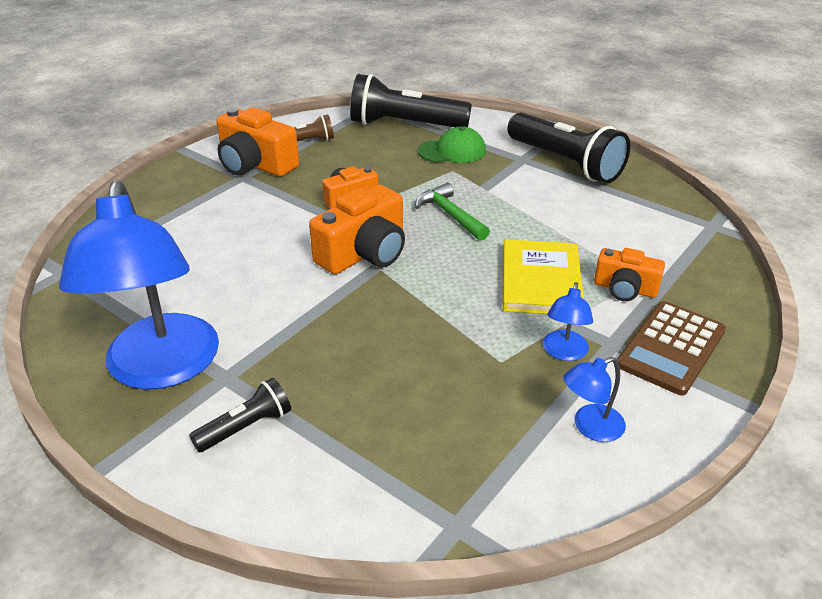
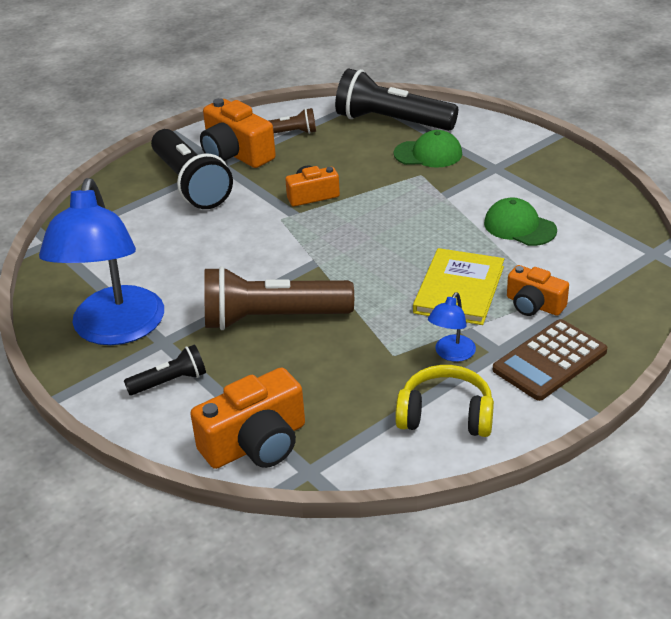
camera: 15 degrees right, 0 degrees up
orange camera [309,185,405,274] -> orange camera moved to [190,367,305,469]
green hammer [415,182,490,241] -> none
black flashlight [507,113,630,184] -> black flashlight moved to [151,129,233,209]
blue lamp [563,357,626,442] -> yellow headphones [395,365,494,437]
none -> brown flashlight [204,266,354,330]
none -> green cap [484,197,557,246]

